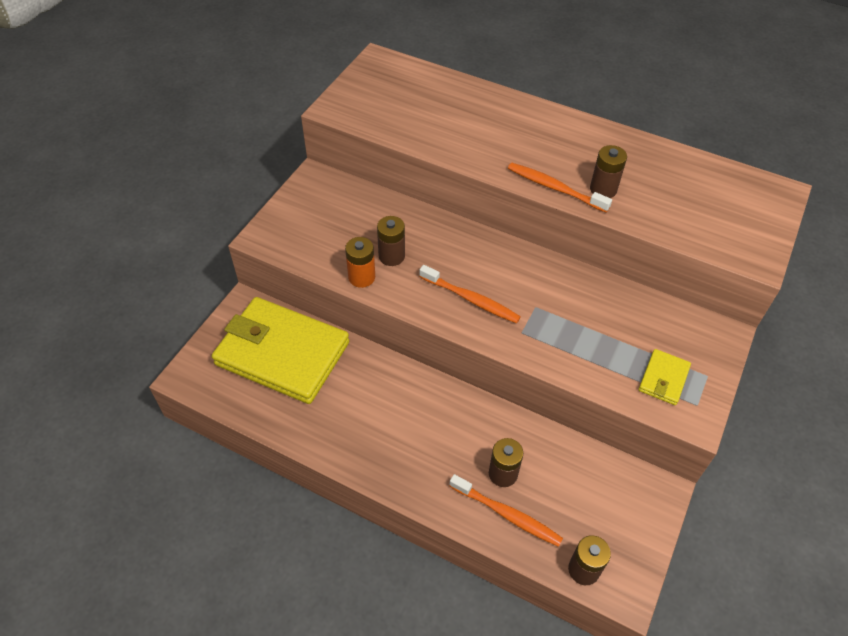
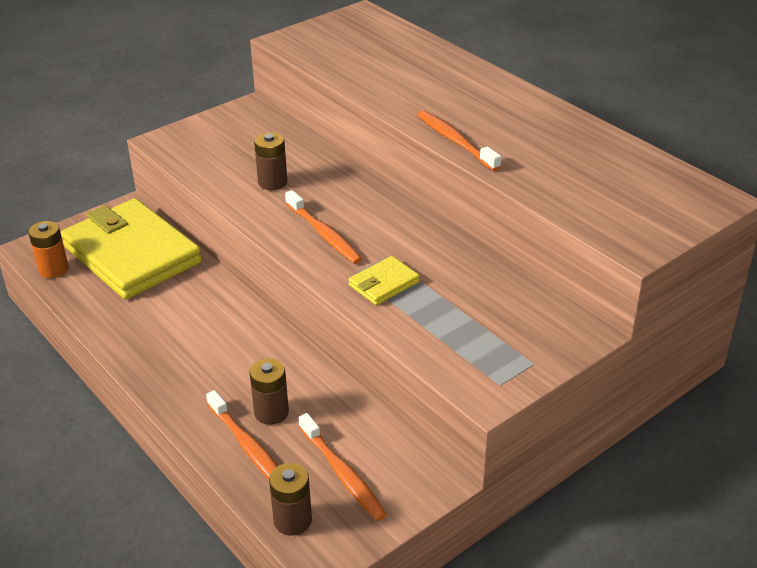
camera: 25 degrees right, 15 degrees down
orange battery [345,237,375,288] -> orange battery moved to [28,221,69,278]
brown battery [590,145,627,198] -> none
yellow wallet [639,349,691,405] -> yellow wallet moved to [349,256,420,305]
none -> orange toothbrush [299,413,387,521]

